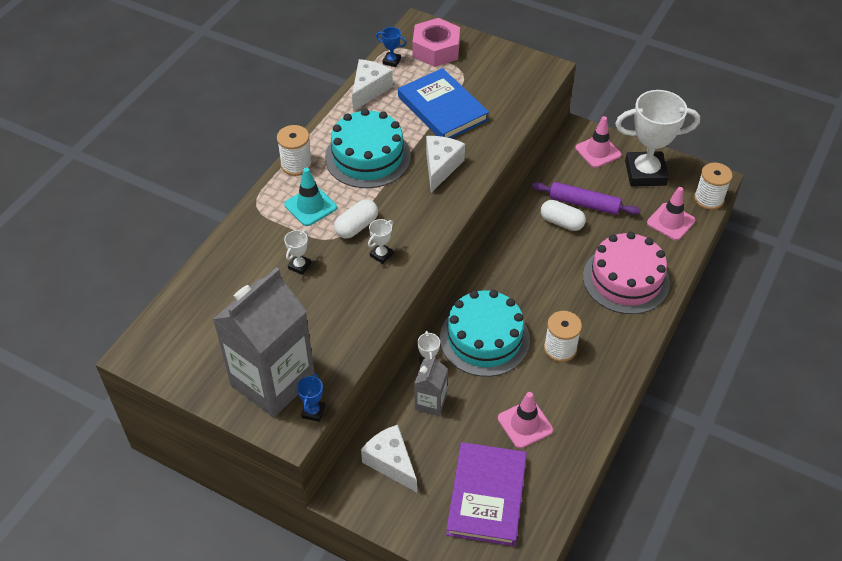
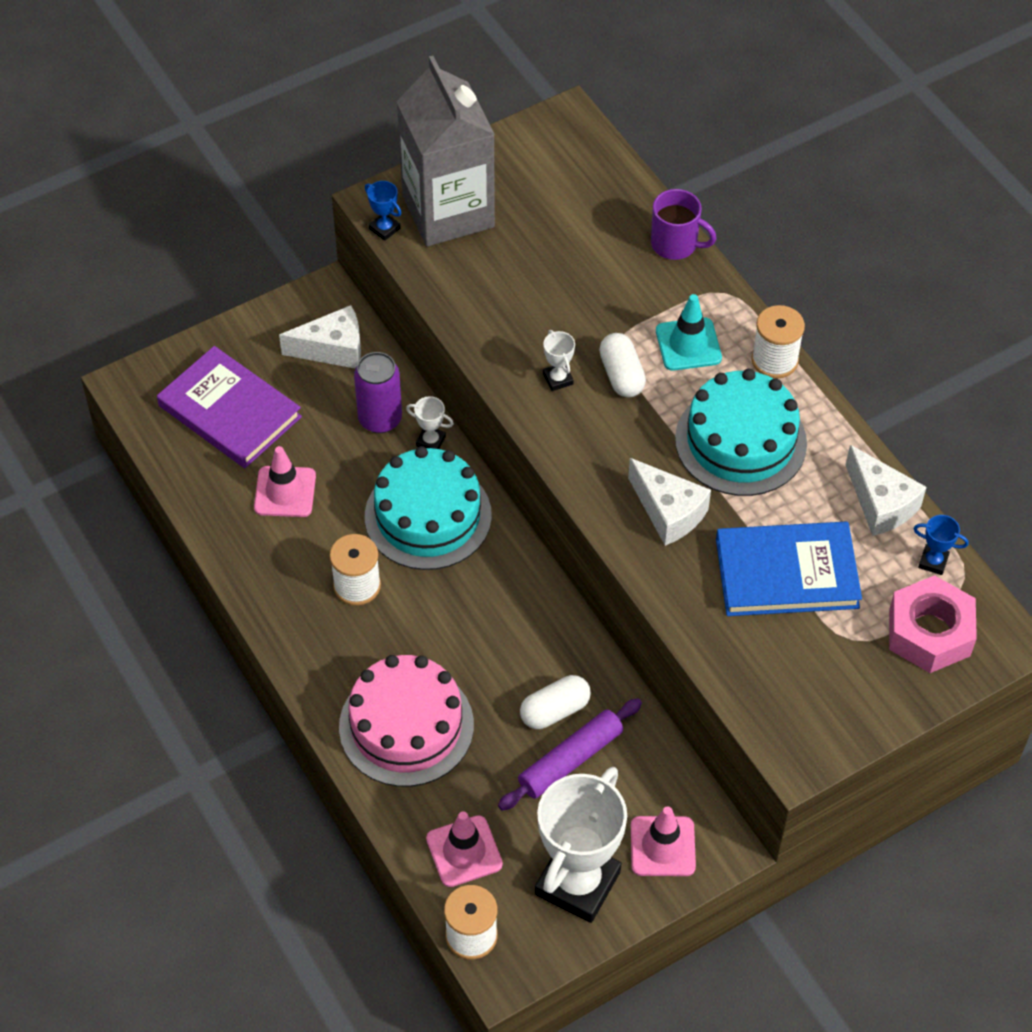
camera: 120 degrees right, 5 degrees up
white trophy [284,230,311,275] -> none
blue trophy [376,27,407,67] -> blue trophy turned 60 degrees clockwise [913,515,969,575]
grey carton [414,355,448,416] -> purple can [354,352,402,433]
none -> purple mug [651,189,717,260]

